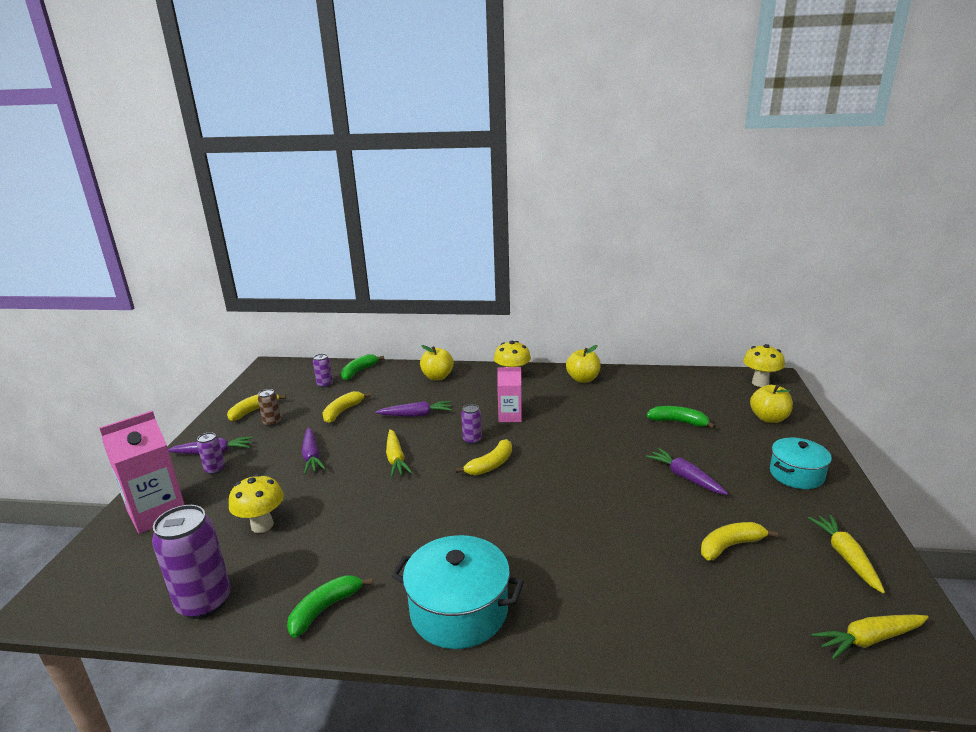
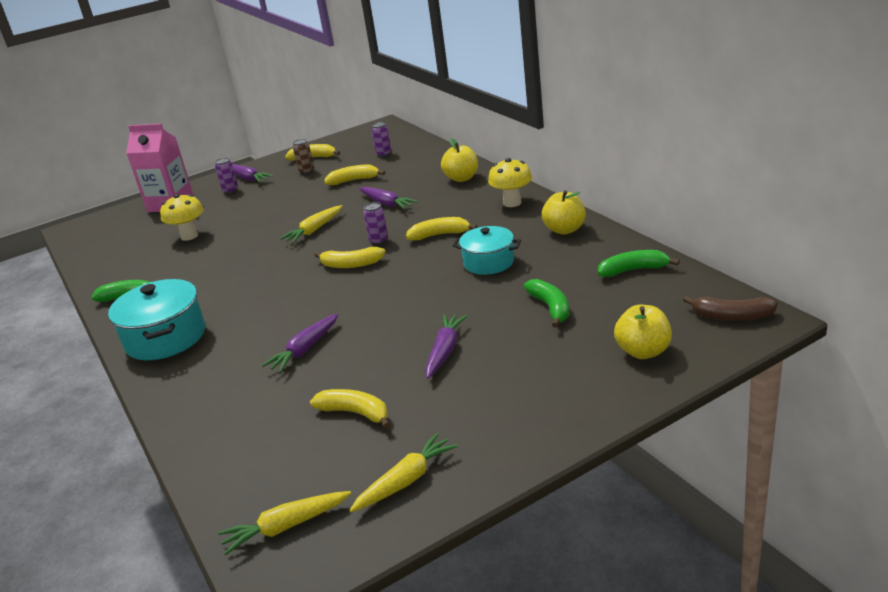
camera: 55 degrees right, 5 degrees up
purple can [152,505,231,619] -> none
purple carrot [302,428,326,474] -> purple carrot moved to [262,313,338,373]
green banana [341,354,384,380] -> green banana moved to [598,250,680,277]
pink carton [497,367,522,422] -> yellow banana [406,217,478,241]
yellow mushroom [743,344,785,387] -> brown banana [683,296,778,321]
turquoise pot [770,438,832,489] -> turquoise pot moved to [453,226,521,275]
yellow carrot [811,614,929,659] -> yellow carrot turned 60 degrees counterclockwise [218,491,351,555]

